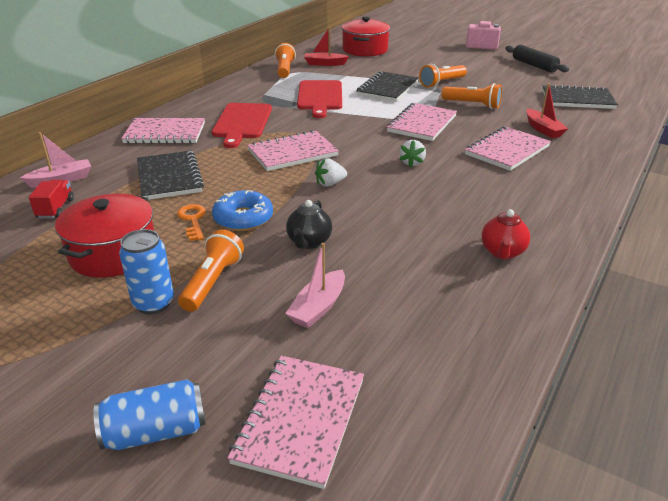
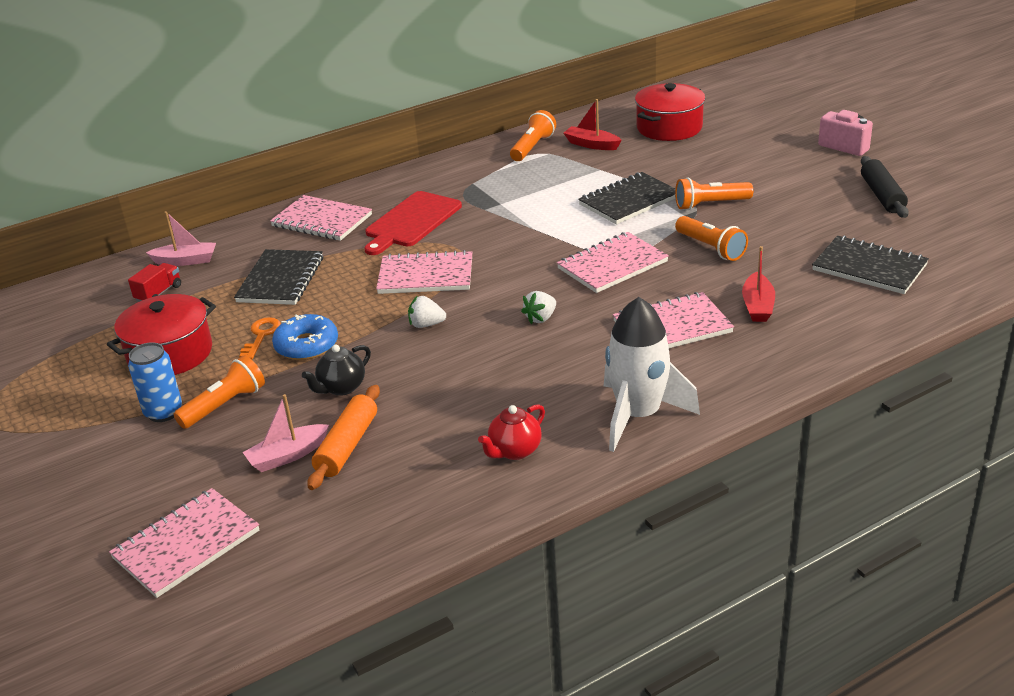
camera: 30 degrees right, 0 degrees up
blue can [94,379,206,450] -> none
red cutting board [297,80,342,118] -> none
none -> orange rolling pin [307,385,380,490]
none -> white rocket [604,297,700,452]

